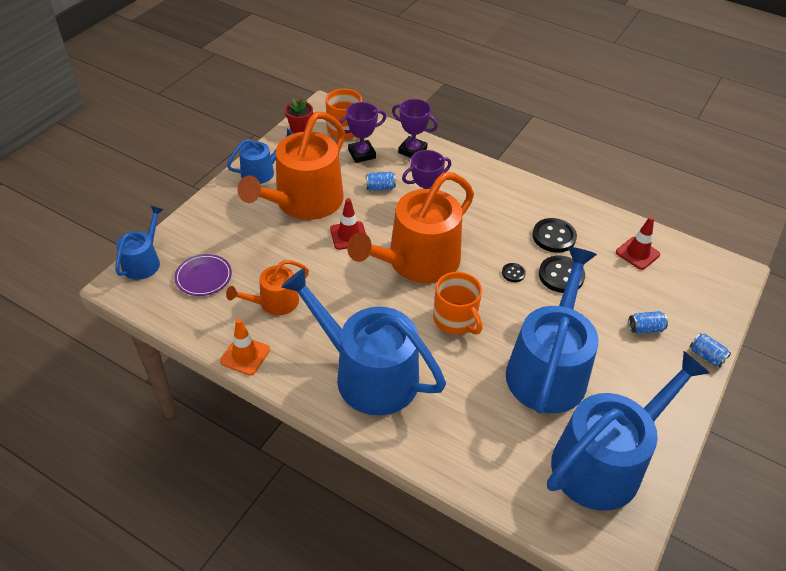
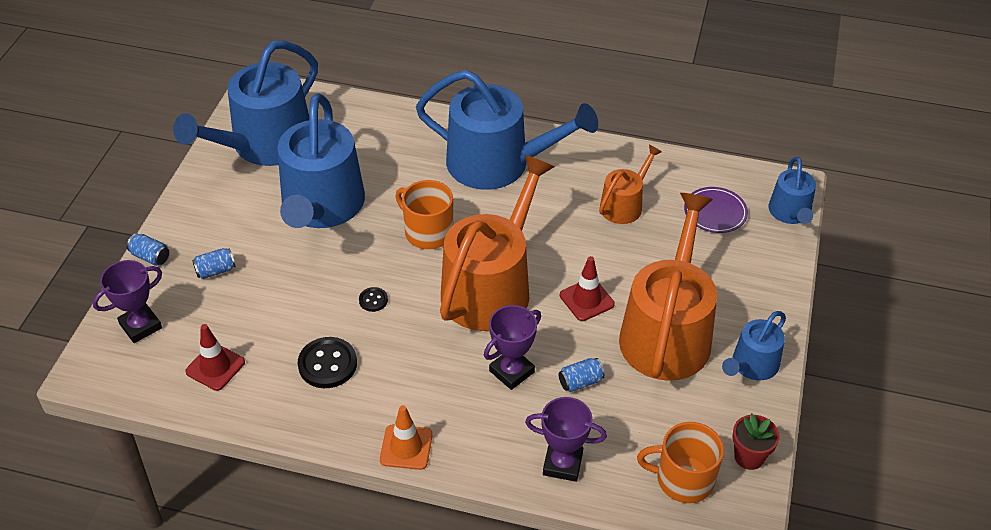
camera: 165 degrees right, 0 degrees up
orange traffic cone [220,318,270,376] -> orange traffic cone moved to [380,405,433,470]
purple trophy [339,102,386,163] -> purple trophy moved to [93,260,162,343]
black button [539,256,585,293] -> none

